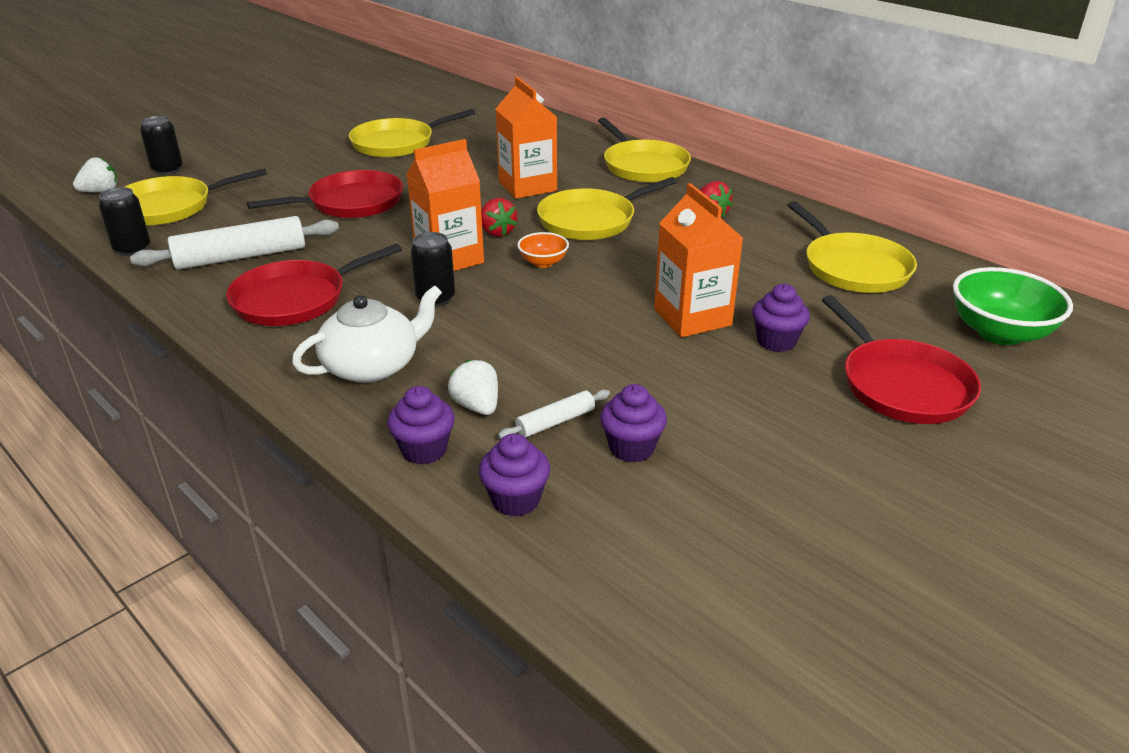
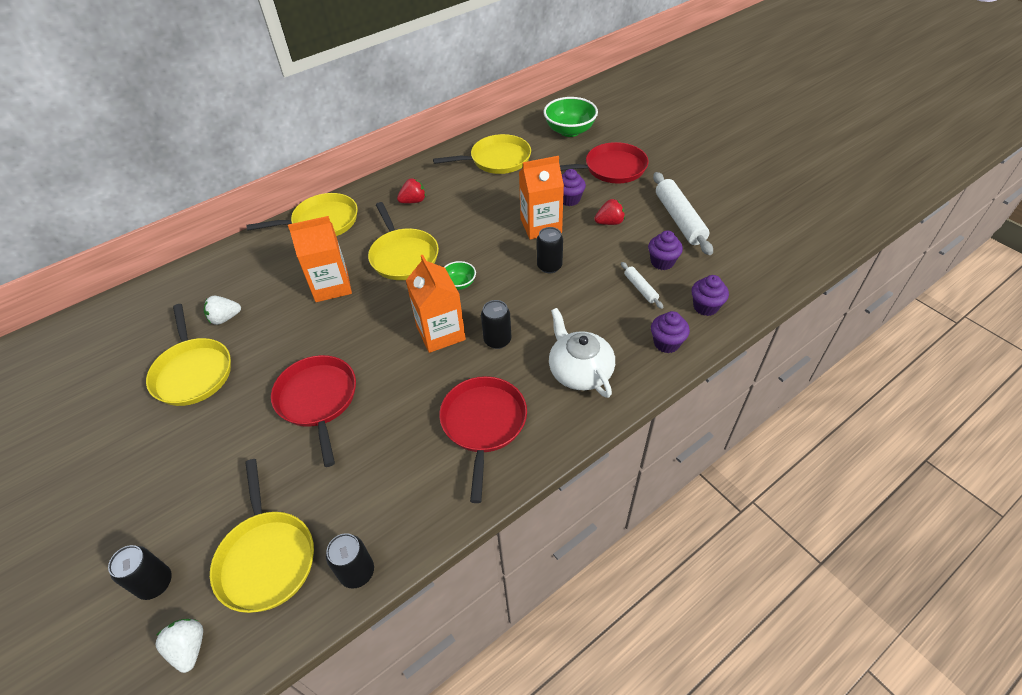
camera: 80 degrees left, 15 degrees up
white rolling pin [130,216,339,270] -> white rolling pin moved to [653,172,713,255]
red pan [226,244,402,326] -> red pan turned 150 degrees counterclockwise [439,376,527,503]
white strawberry [448,359,498,415] -> white strawberry moved to [204,296,241,325]
red strawberry [481,198,517,237] -> red strawberry moved to [594,199,625,225]
orange bowl [517,232,569,268] -> green bowl [444,261,476,290]
none -> black can [537,227,563,273]

